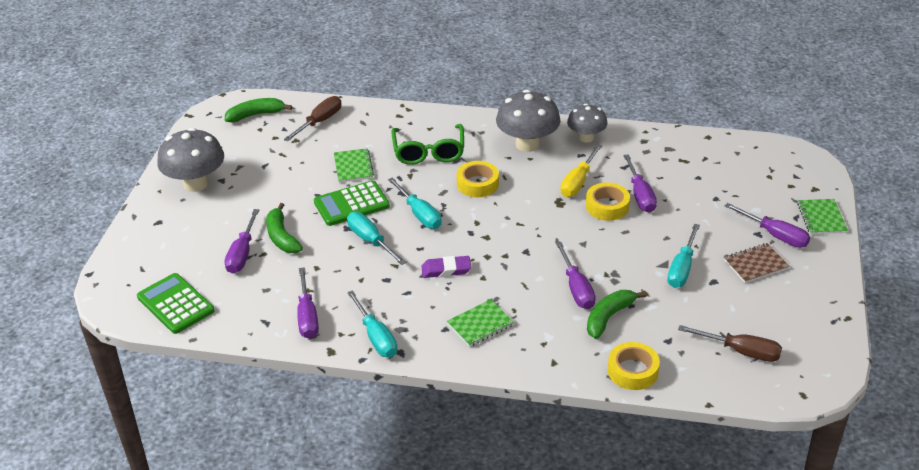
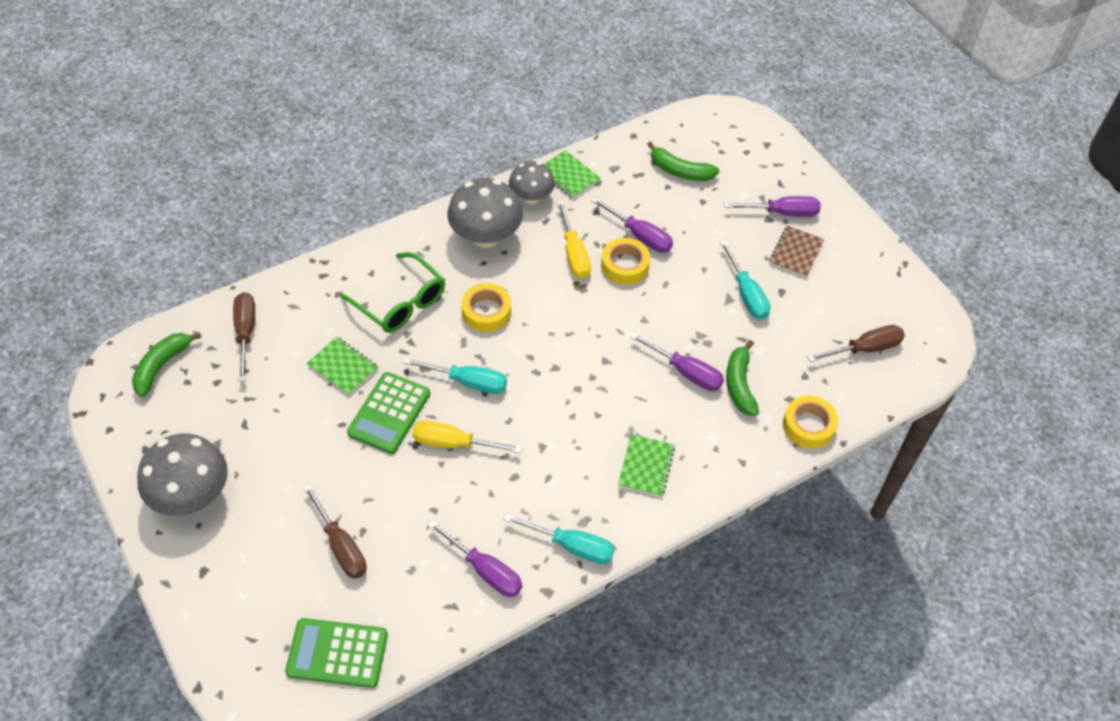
camera: 45 degrees left, 15 degrees up
purple screwdriver [225,209,259,274] -> brown screwdriver [303,484,367,579]
green banana [266,203,303,253] -> green banana moved to [647,141,719,181]
turquoise screwdriver [347,212,406,265] -> yellow screwdriver [412,421,522,453]
purple eraser [421,256,471,278] -> none
green notebook [797,199,848,234] -> green notebook moved to [544,150,600,199]

